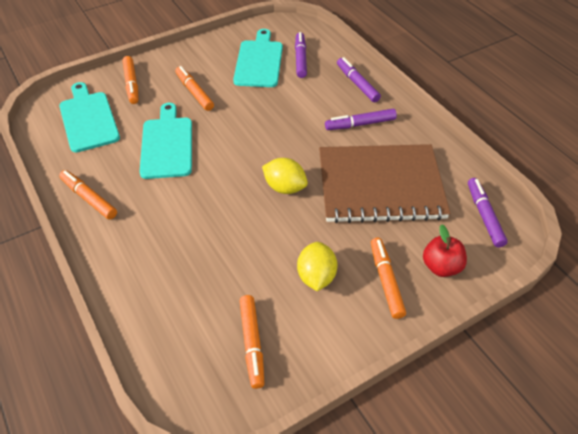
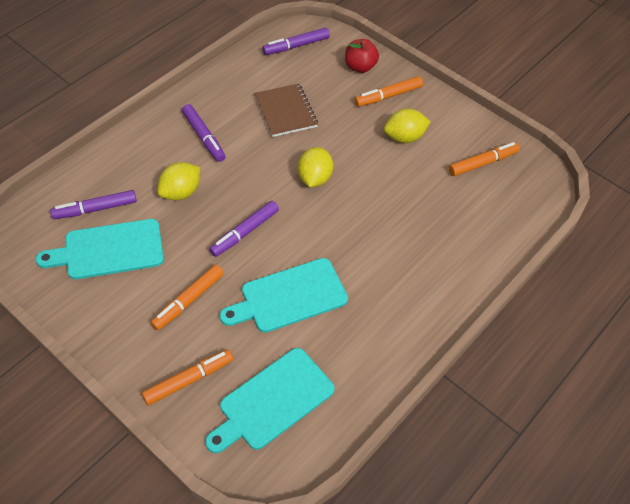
camera: 110 degrees left, 5 degrees up
orange marker [59,170,117,220] -> none
brown notebook [319,144,450,223] -> brown notebook [254,83,318,137], size x0.54
purple marker [337,57,381,103] -> purple marker moved to [209,201,279,257]
none -> yellow lemon [157,162,200,200]

